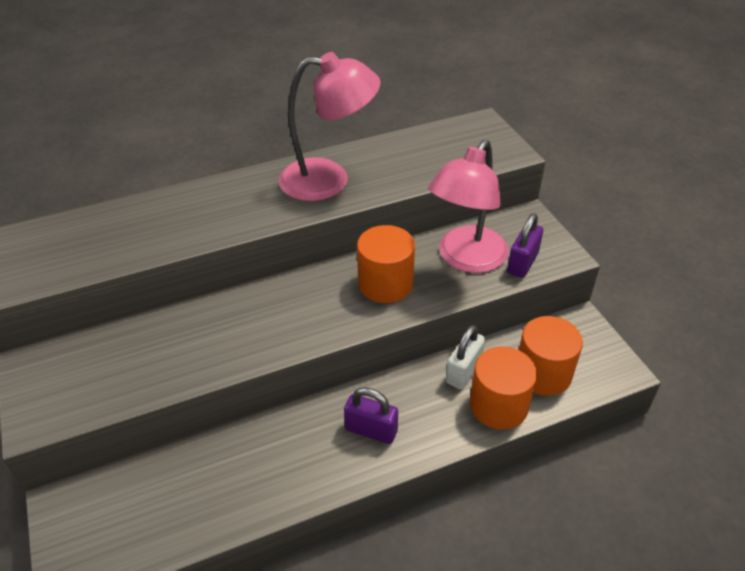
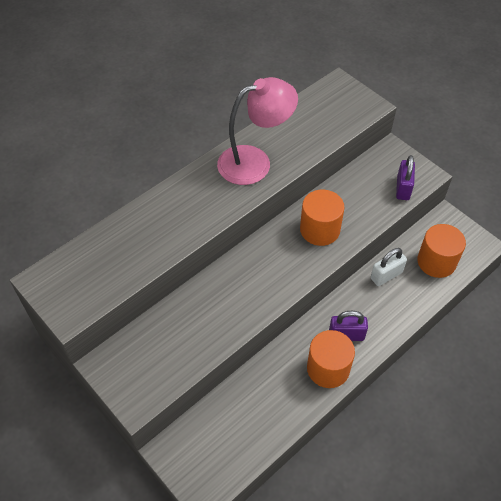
camera: 20 degrees left, 10 degrees up
pink lamp [428,140,509,273] -> none
white padlock [446,325,485,389] -> white padlock turned 45 degrees clockwise [371,248,407,286]
orange cylinder [470,347,537,430] -> orange cylinder moved to [307,330,355,388]

